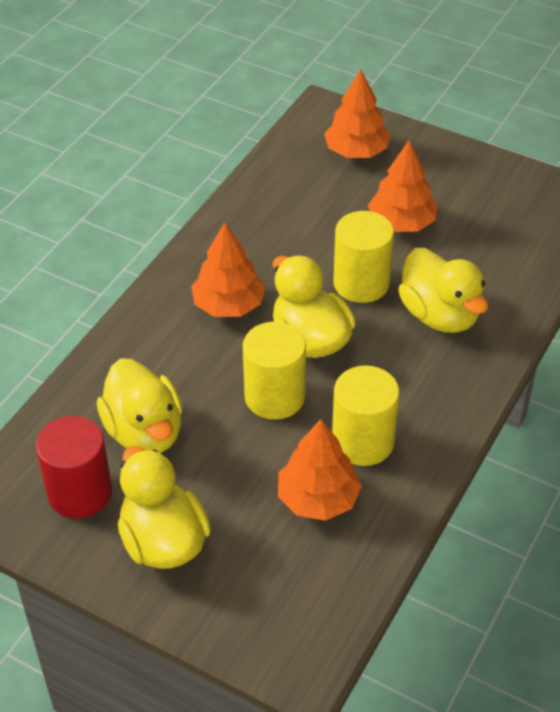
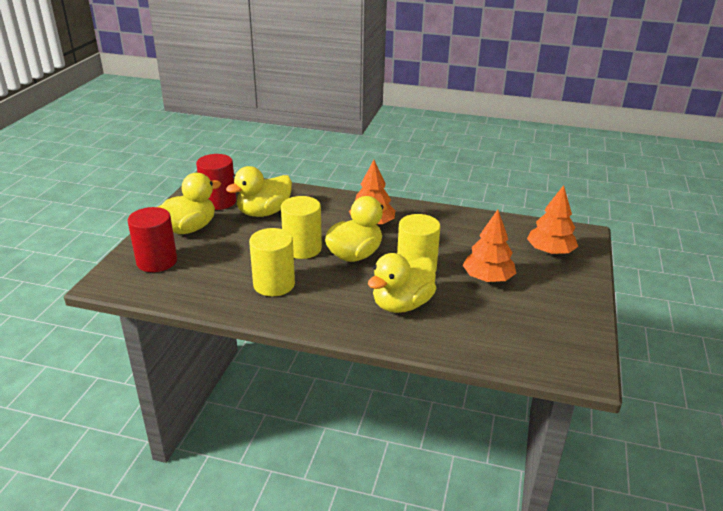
camera: 75 degrees right, 15 degrees down
orange tree [278,419,362,521] -> none
none -> red cylinder [128,207,177,272]

